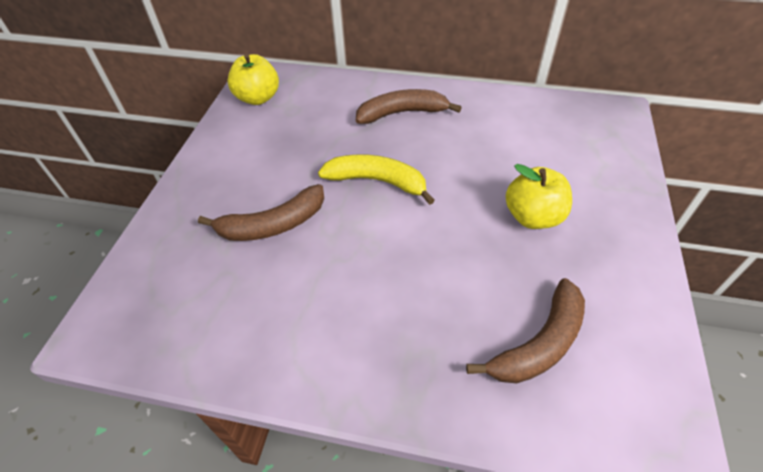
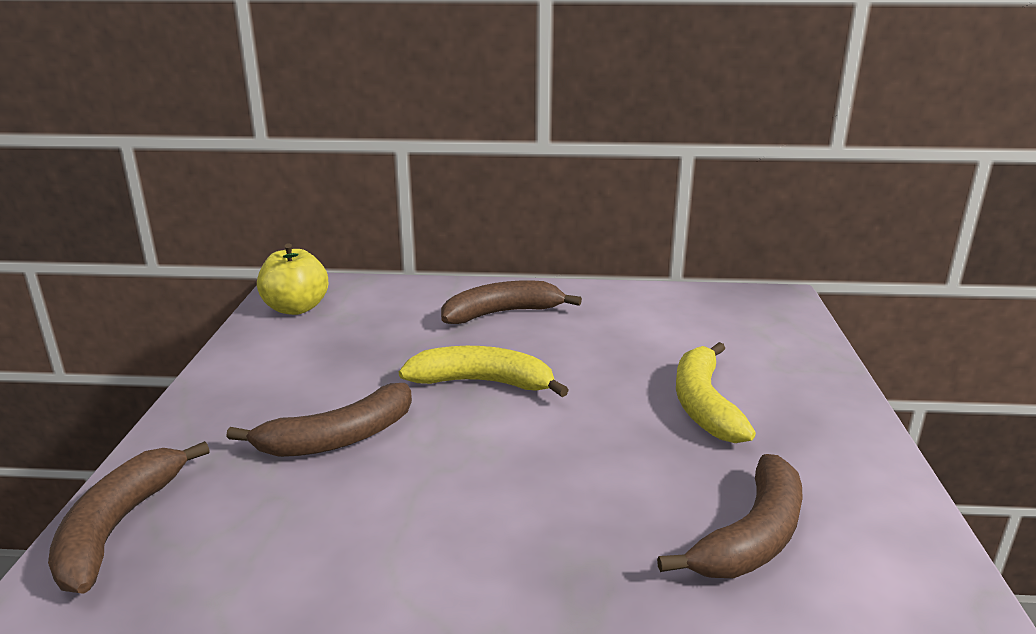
camera: 10 degrees left, 25 degrees down
yellow apple [505,164,572,229] -> yellow banana [676,342,756,443]
none -> brown banana [48,441,210,594]

